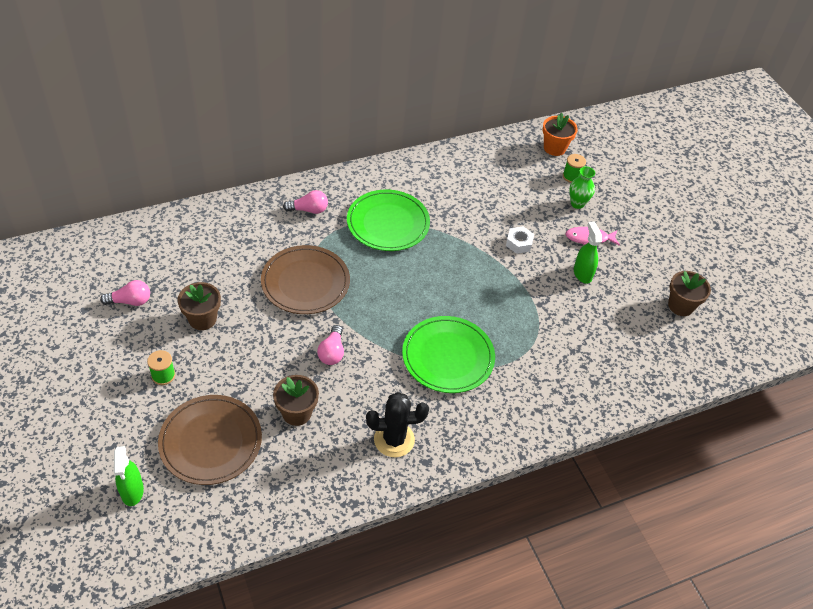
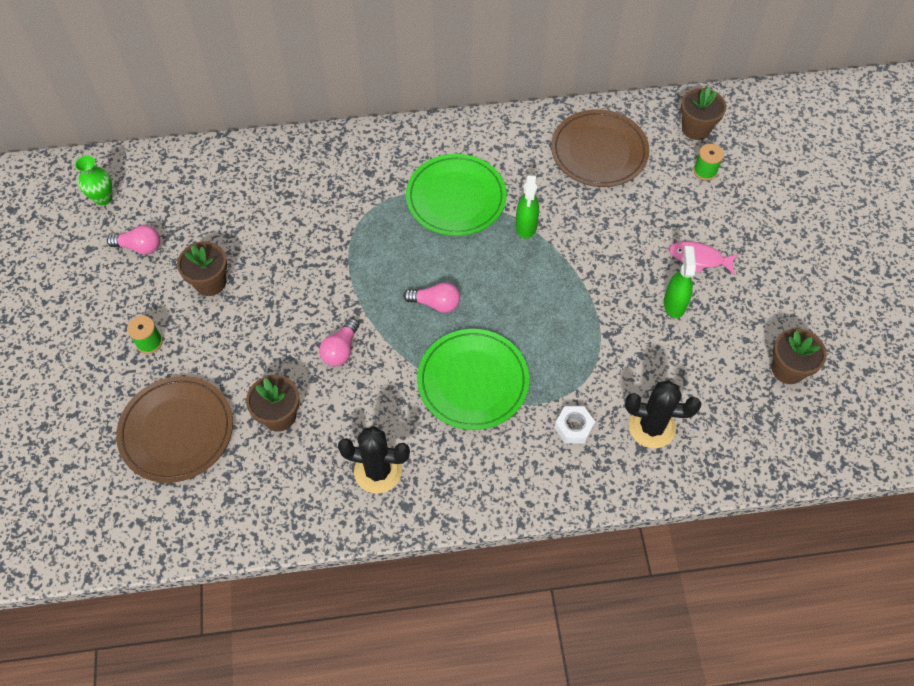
camera: 20 degrees right, 10 degrees up
green spray bottle [114,446,144,506] -> green spray bottle moved to [516,174,539,239]
brown plate [261,245,350,314] -> brown plate moved to [551,109,649,187]
pink light bulb [283,190,328,214] -> pink light bulb moved to [403,282,460,313]
white nut [506,227,534,254] -> white nut moved to [554,406,595,444]
orange flower pot [542,113,578,156] -> brown flower pot [681,87,726,140]
green vase [569,166,595,209] -> green vase moved to [75,156,112,206]
none -> black cactus [625,380,701,448]

